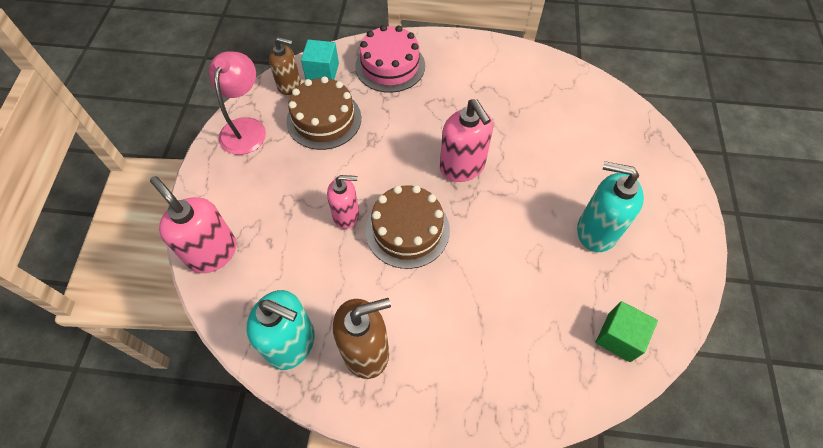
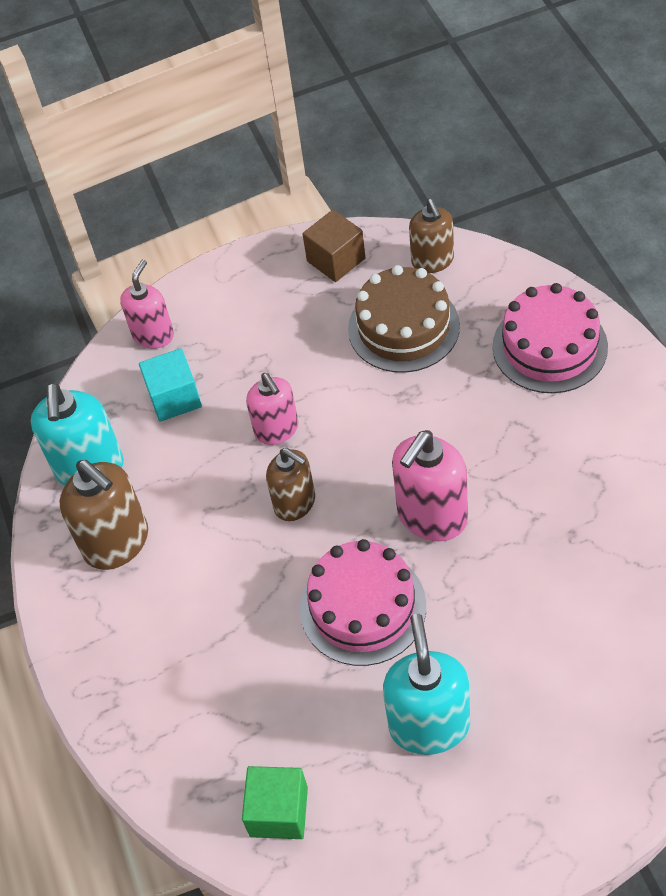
camera: 70 degrees right, 5 degrees down
pink soap dispenser [150,176,237,273] -> pink soap dispenser [120,259,174,349], size x0.66
pink lamp [209,52,266,155] -> brown cube [302,210,365,282]
turquoise cube [301,39,339,80] -> turquoise cube moved to [139,348,202,422]
brown cake [365,185,450,269] -> brown soap dispenser [266,448,315,521]
none -> pink cake [300,539,426,666]

